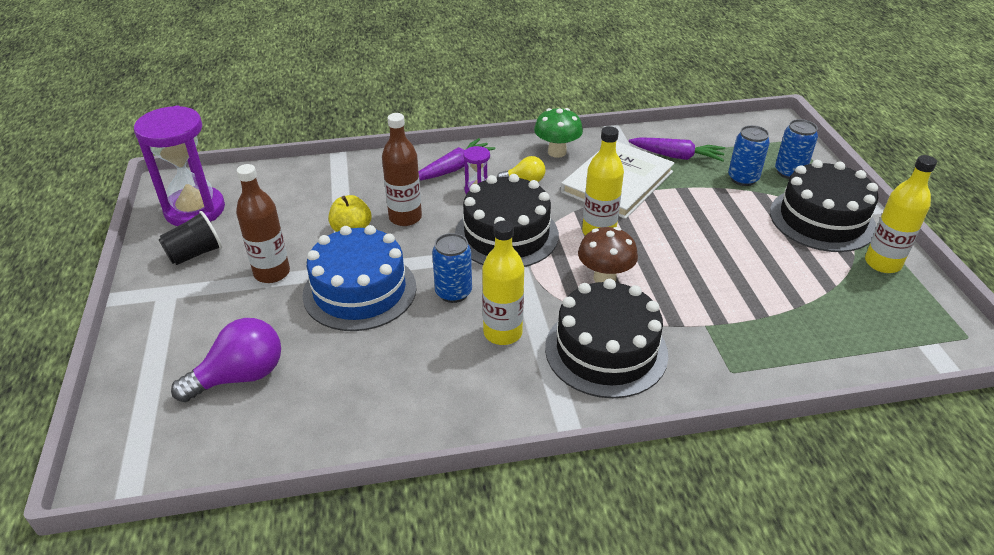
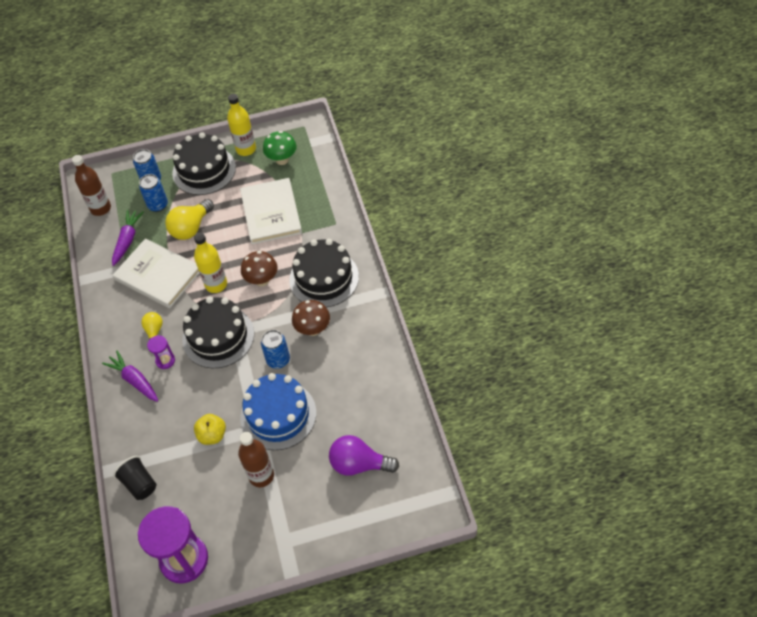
camera: 90 degrees left, 15 degrees up
black cup [159,211,222,265] -> black cup moved to [113,456,156,500]
purple light bulb [171,318,281,402] -> purple light bulb turned 45 degrees counterclockwise [329,435,399,476]
brown bottle [382,113,422,226] -> brown bottle moved to [72,155,111,216]
yellow bottle [482,221,524,345] -> brown mushroom [292,300,330,336]
green mushroom [534,108,583,158] -> green mushroom moved to [263,131,297,165]
none -> yellow light bulb [165,199,214,240]
none -> white book [240,178,302,244]

